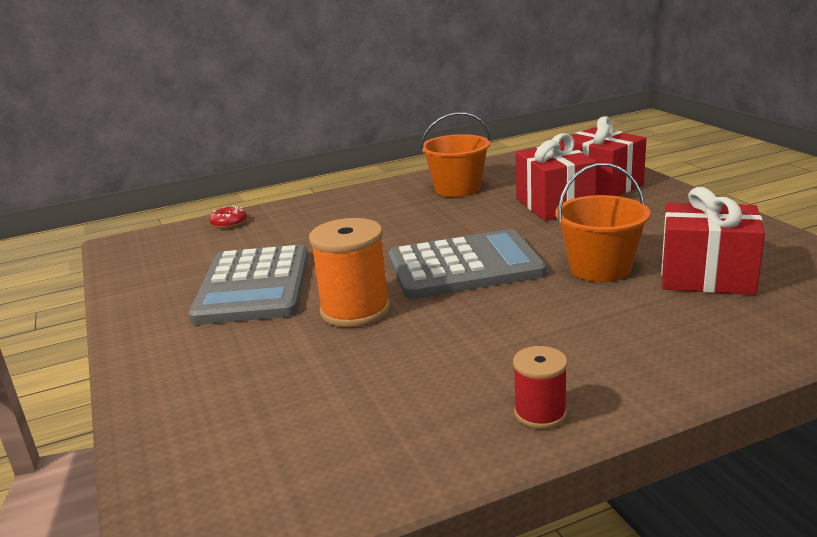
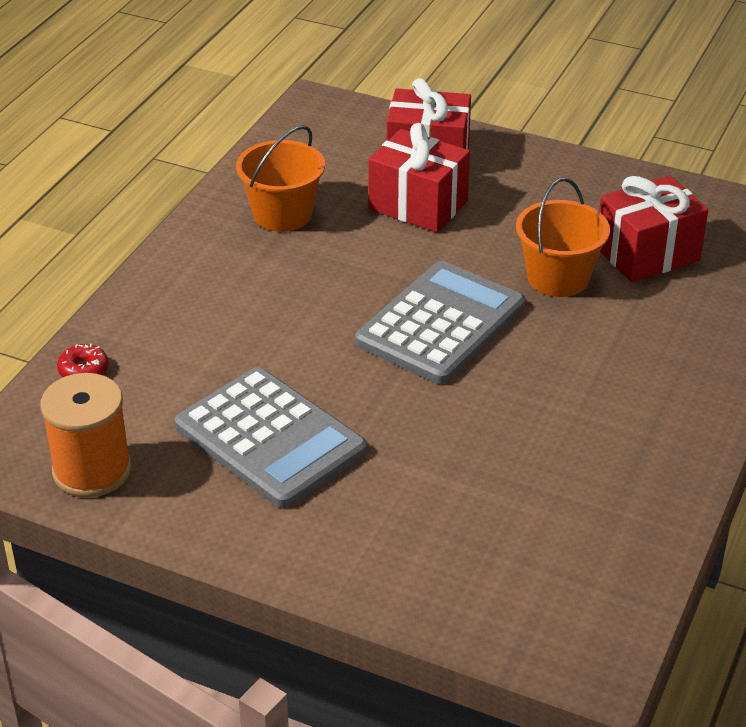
camera: 45 degrees left, 15 degrees up
orange spool [309,218,390,327] -> orange spool moved to [40,373,132,498]
red spool [513,346,568,429] -> none

